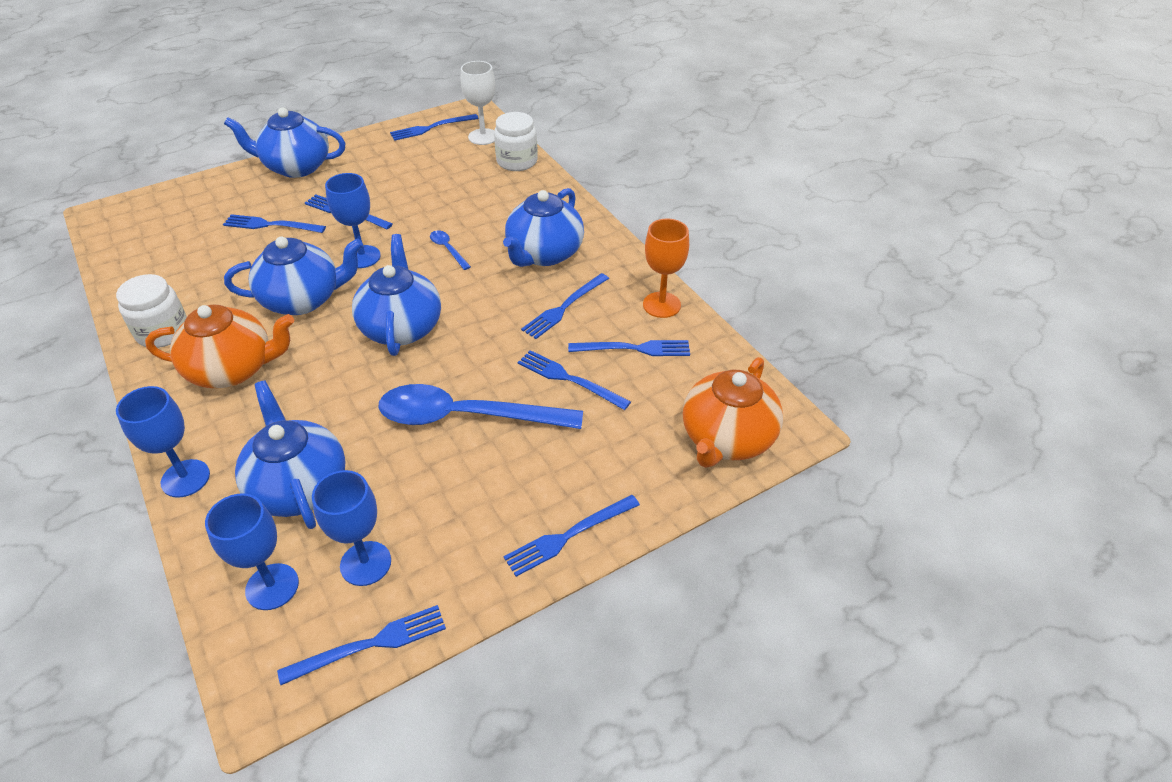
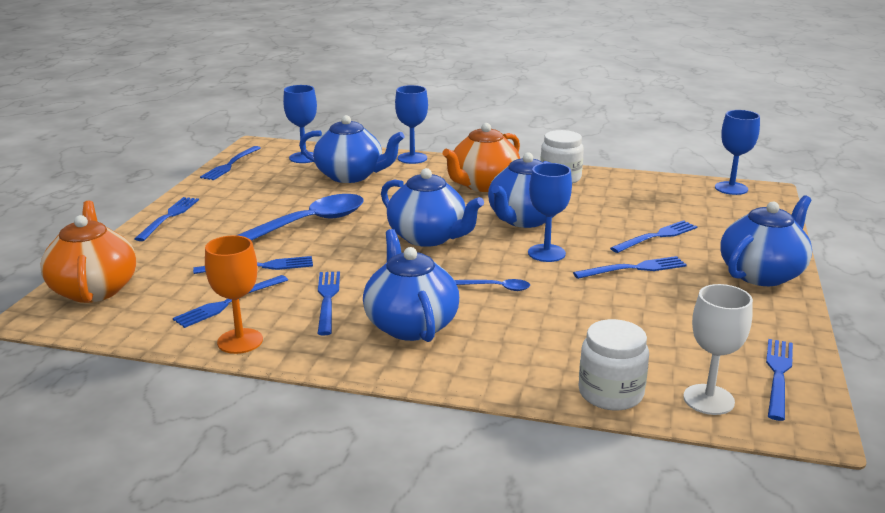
camera: 135 degrees right, 20 degrees down
blue goblet [312,470,391,586] -> blue goblet moved to [715,110,760,195]

